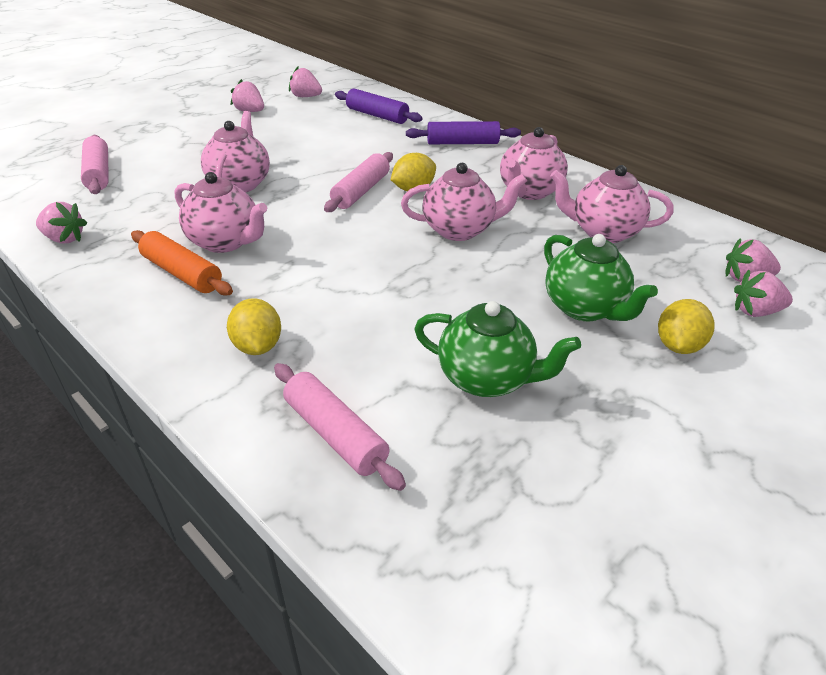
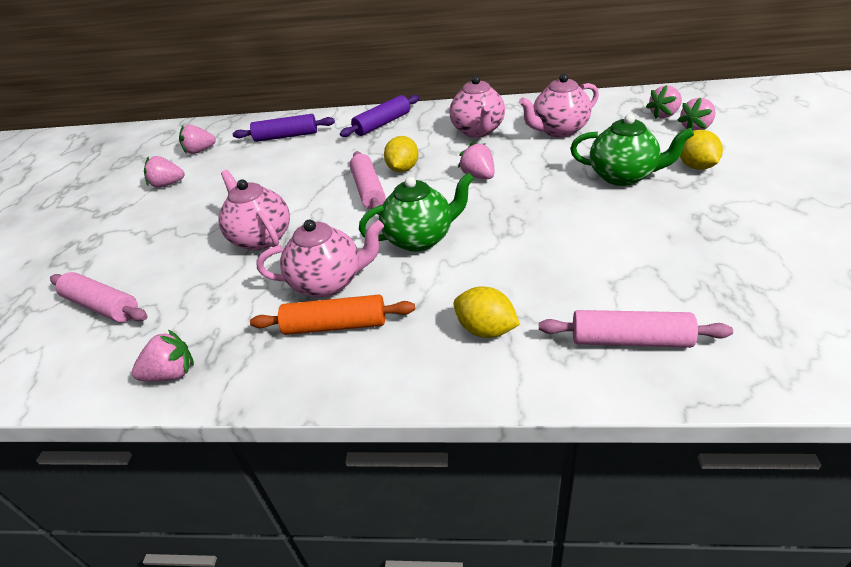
camera: 35 degrees left, 0 degrees up
pink teapot [401,163,527,241] -> pink strawberry [458,142,494,179]
green teapot [414,301,581,397] -> green teapot moved to [359,173,474,252]

